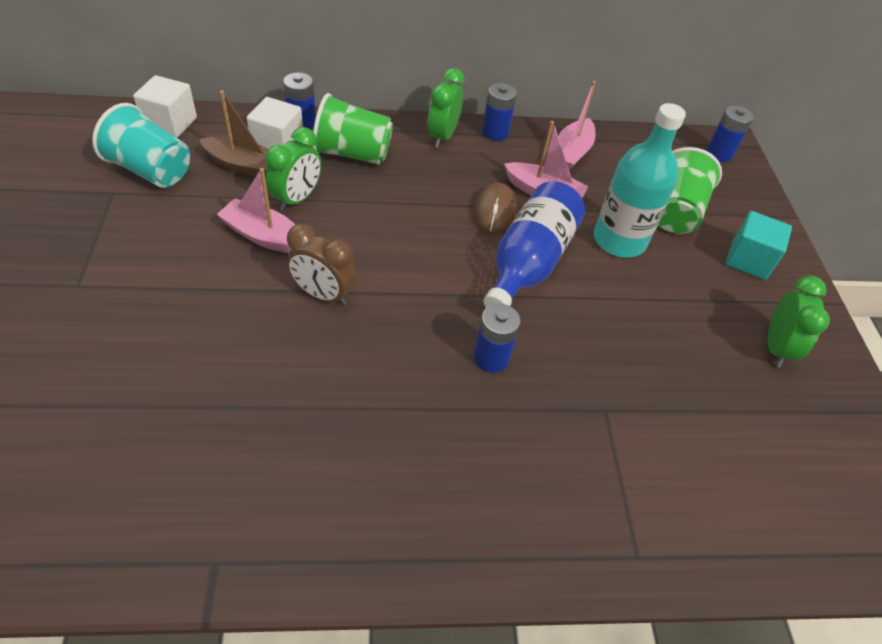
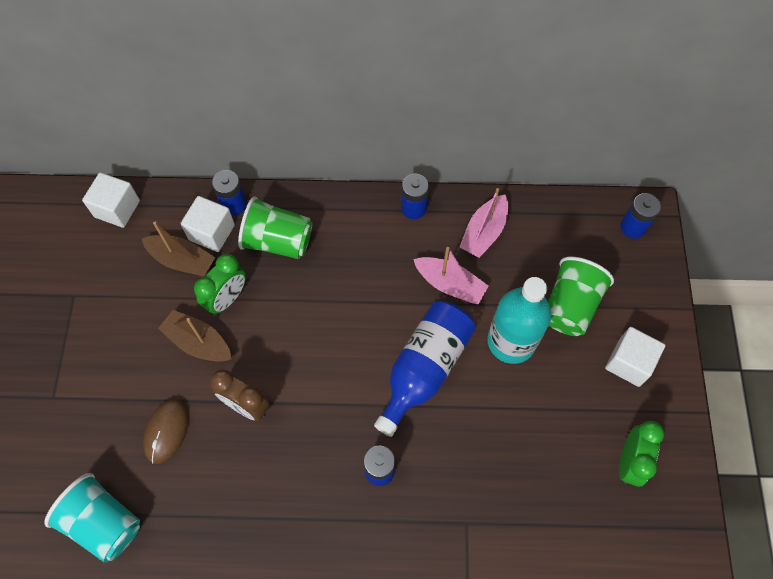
camera: 10 degrees right, 15 degrees up
turquoise cup [92,103,190,188] -> turquoise cup moved to [44,473,140,563]
pink boat [217,168,295,253] -> brown boat [158,310,232,362]
green clock [428,68,465,148] -> none
brown mouse [474,183,517,234] -> brown mouse moved to [143,399,189,464]
turquoise cube [725,211,792,280] -> white cube [605,327,665,387]

